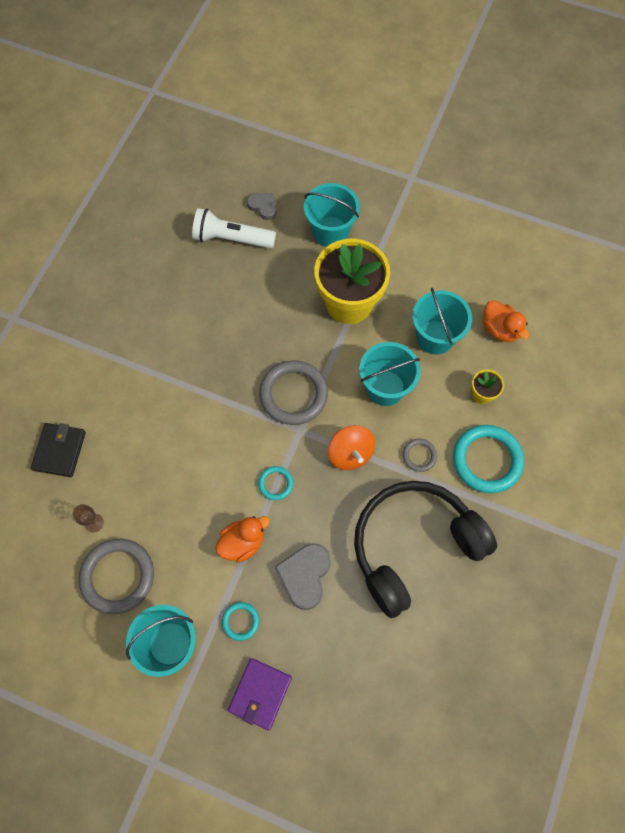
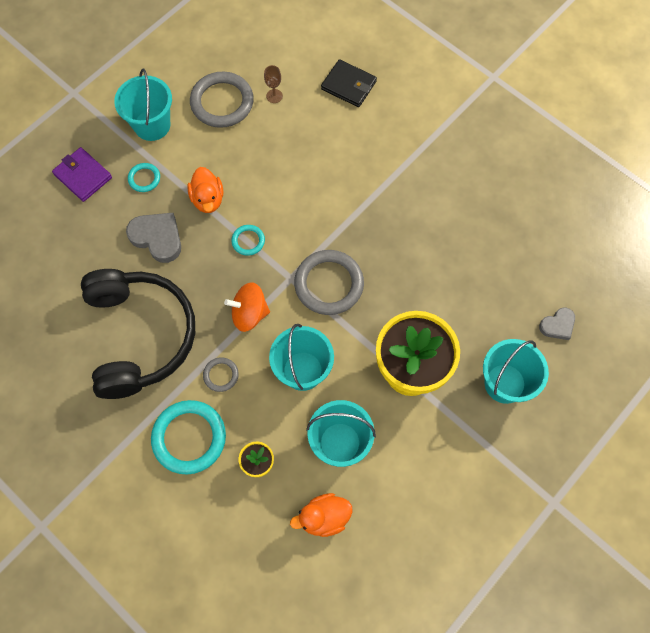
camera: 110 degrees right, 0 degrees up
white flashlight [192,208,276,248] -> none

